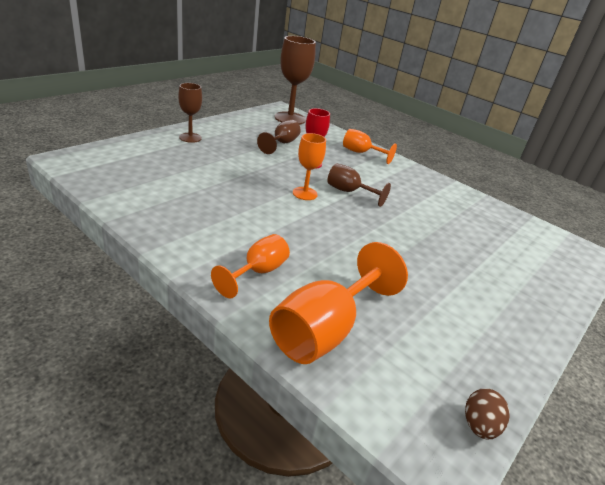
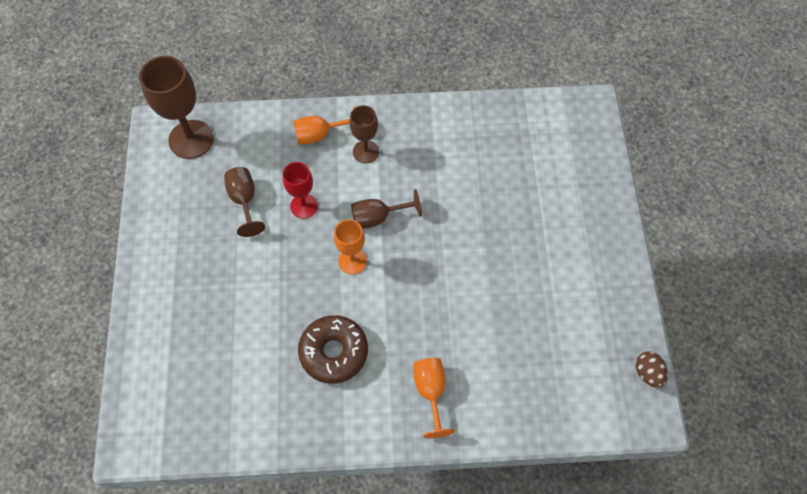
camera: 40 degrees left, 30 degrees up
brown goblet [178,83,202,143] -> brown goblet moved to [349,105,379,164]
orange goblet [269,242,408,364] -> none
none -> brown donut [298,315,368,384]

